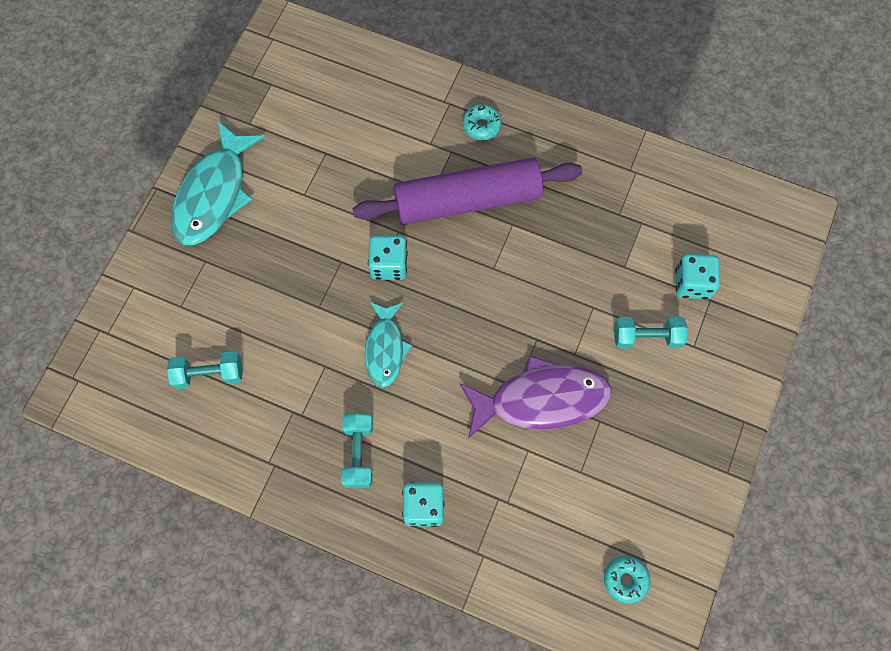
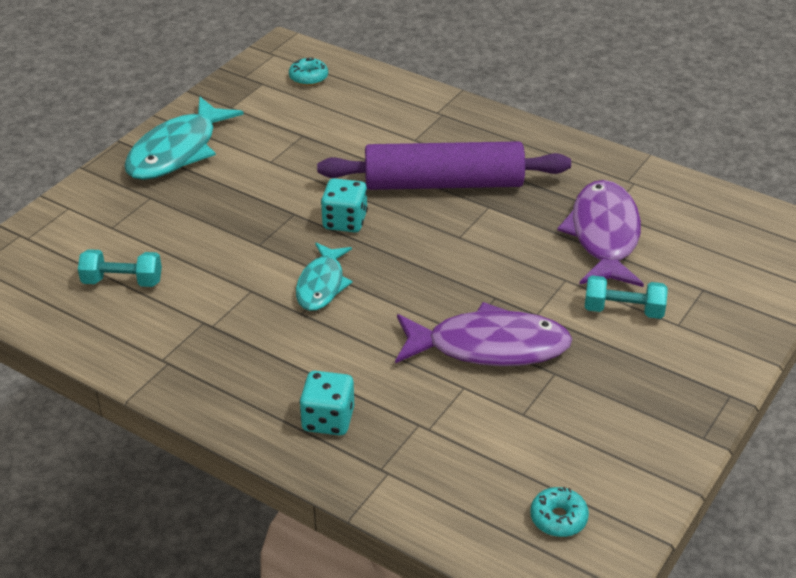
camera: 10 degrees right, 30 degrees down
turquoise dumbbell [341,413,373,488] -> none
turquoise donut [463,104,502,140] -> turquoise donut moved to [289,57,328,86]
turquoise dice [675,254,720,299] -> none
none -> purple fish [557,180,644,287]

